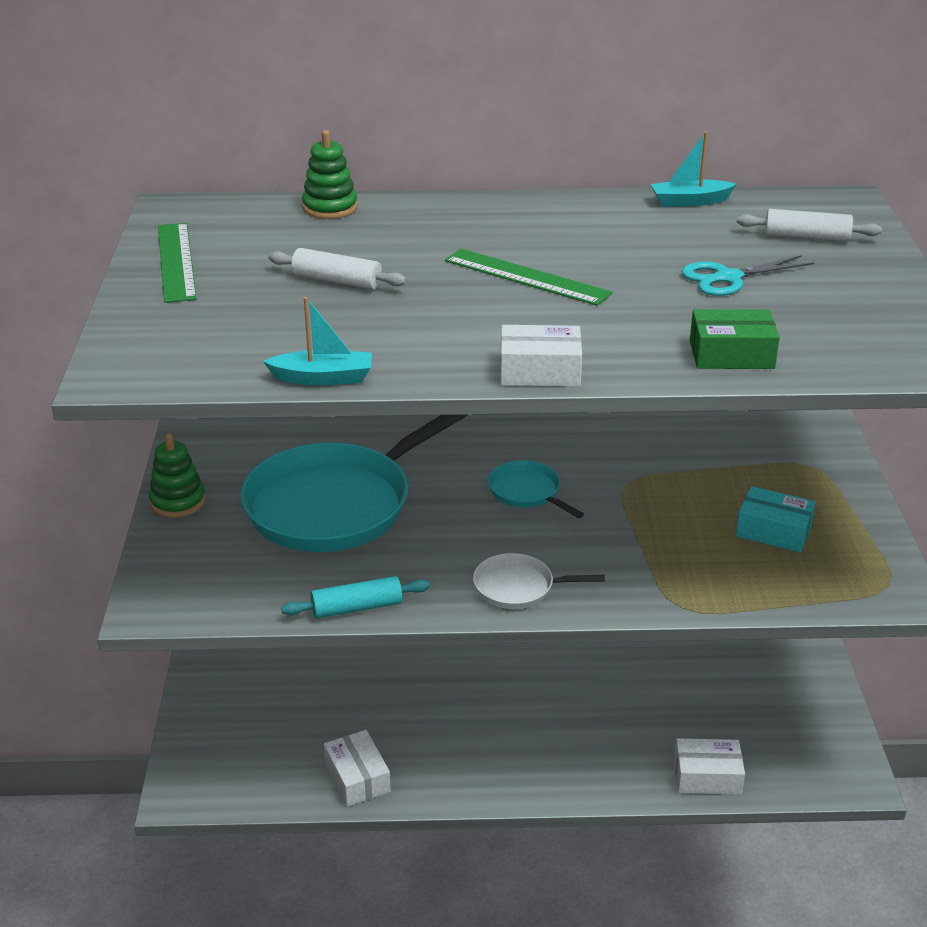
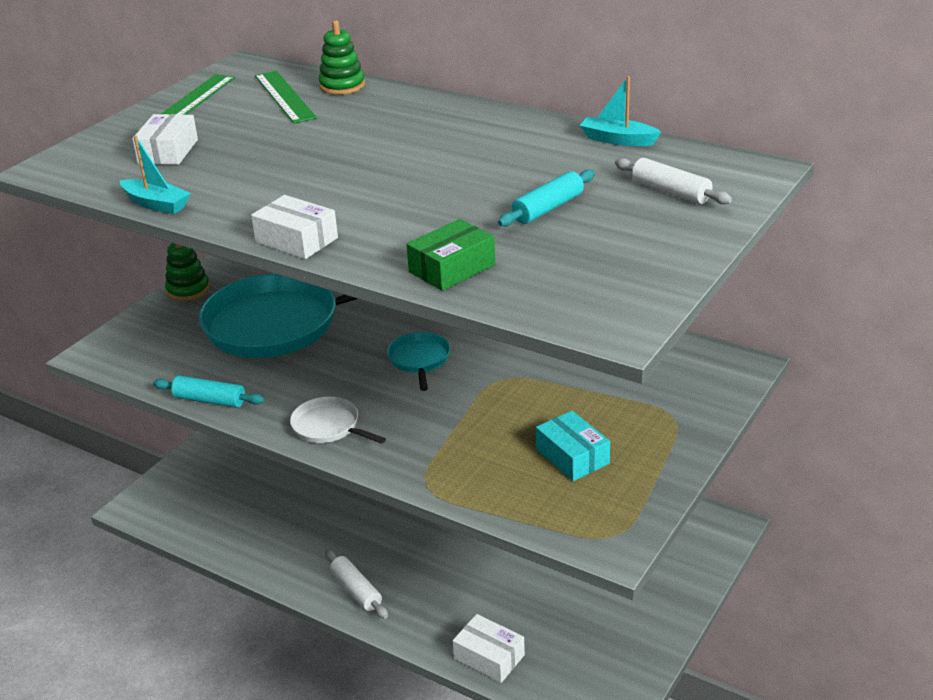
camera: 35 degrees right, 0 degrees up
white rolling pin [268,248,407,290] -> white rolling pin moved to [325,549,388,619]
white box [324,730,391,807] -> white box moved to [132,114,198,165]
green ruler [445,249,613,306] -> green ruler moved to [255,71,317,123]
turquoise scissors [681,255,815,296] -> turquoise rolling pin [498,170,595,226]
green box [690,309,780,369] -> green box turned 75 degrees counterclockwise [406,219,496,291]

